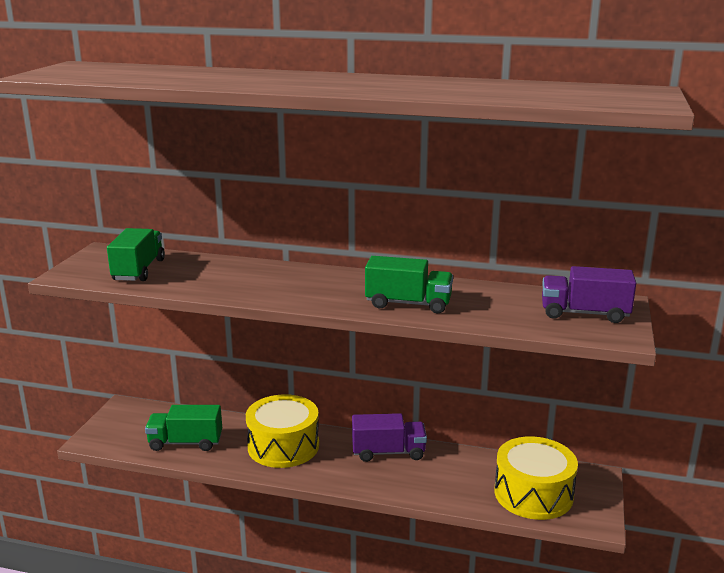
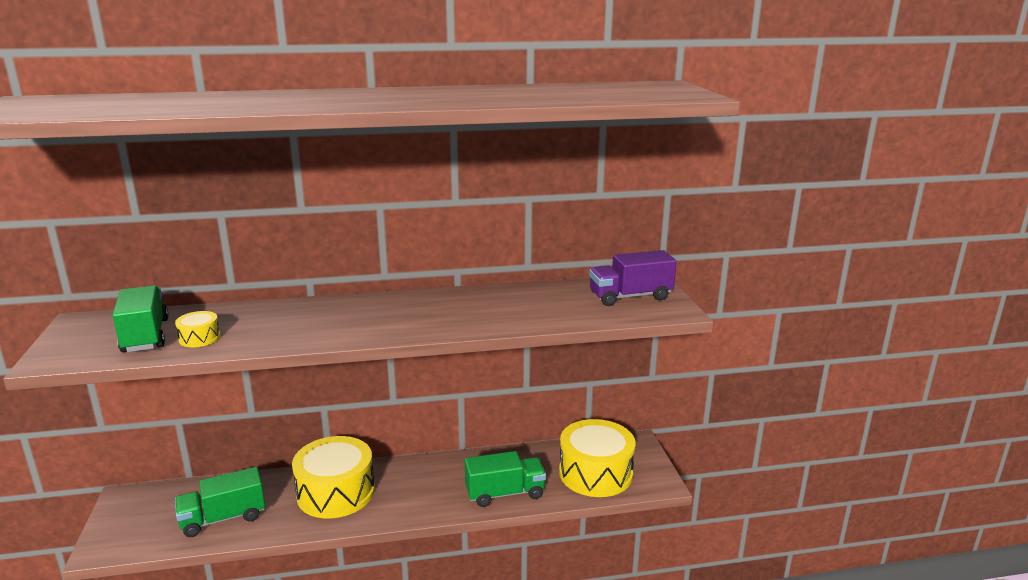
camera: 25 degrees left, 0 degrees up
purple truck [352,413,427,462] -> none
green truck [365,256,453,313] -> green truck moved to [465,451,546,507]
none -> yellow drum [175,311,220,347]

